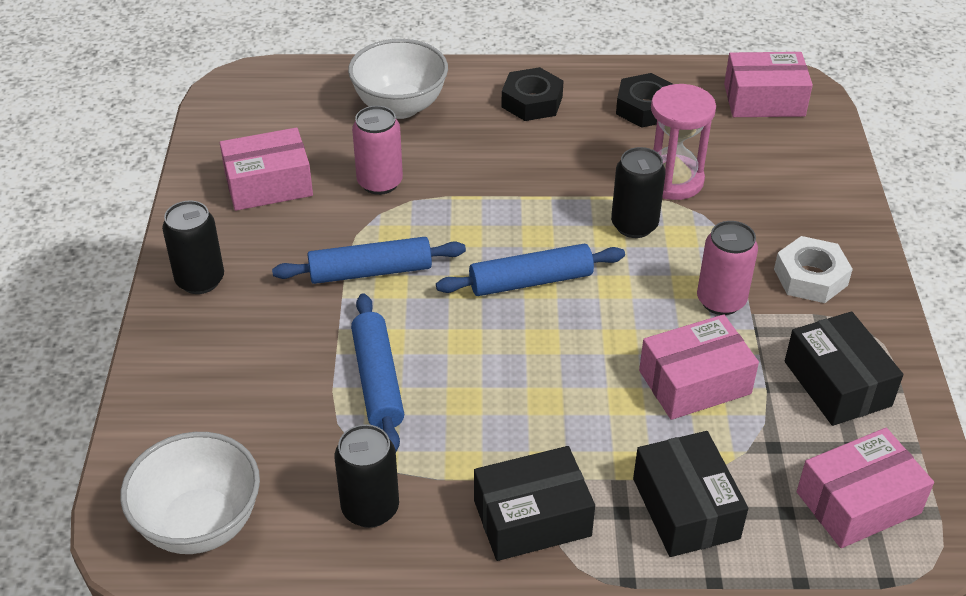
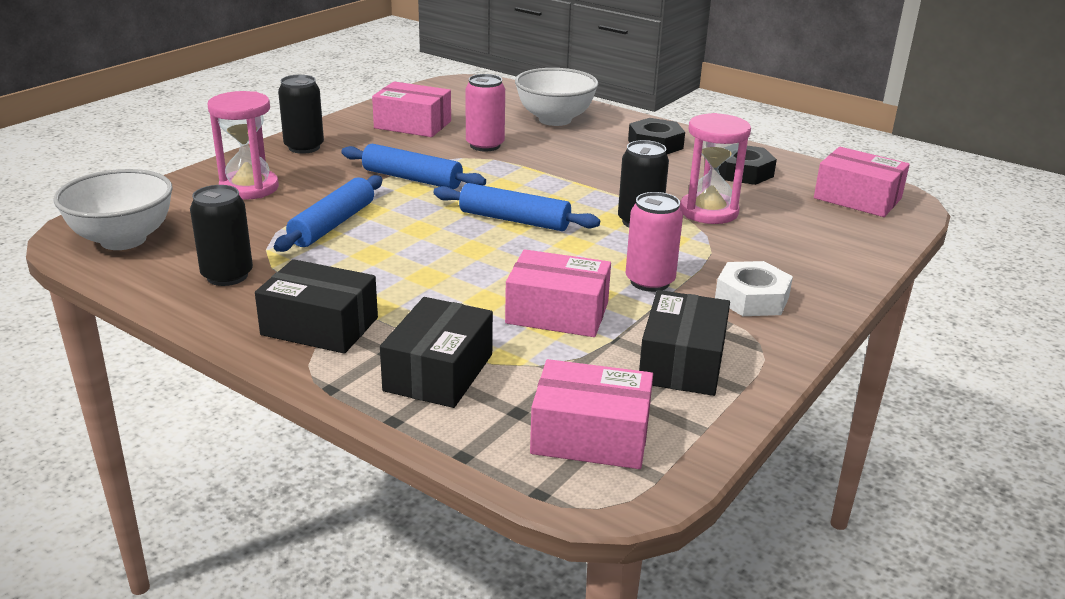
camera: 35 degrees right, 15 degrees down
none -> pink hourglass [208,91,279,200]

